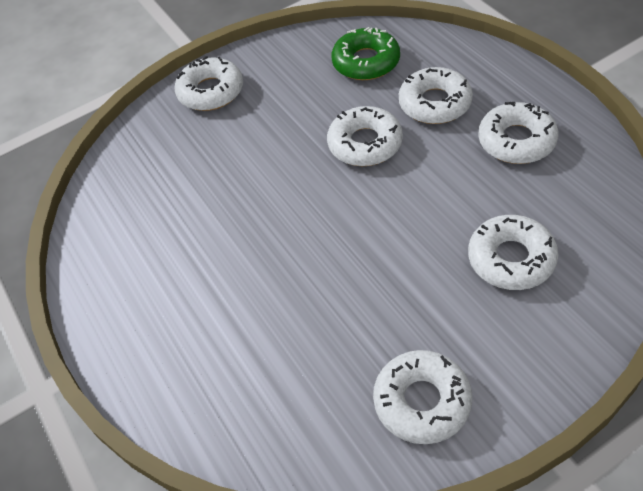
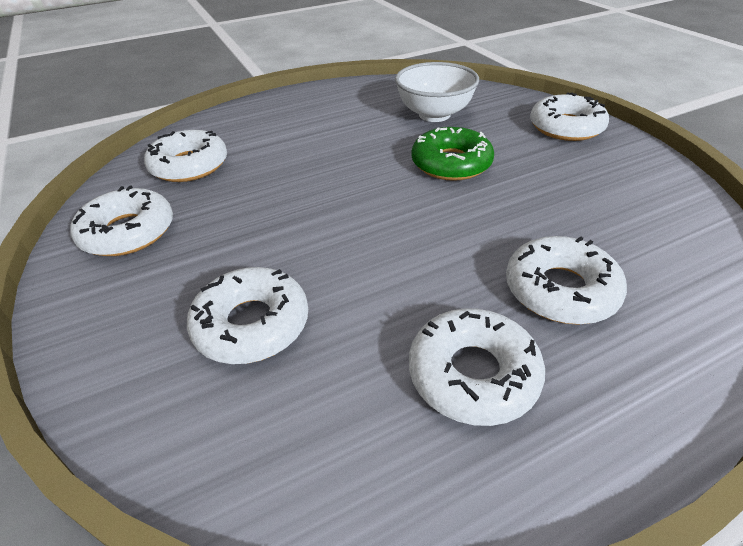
camera: 90 degrees right, 10 degrees down
white donut [327,106,403,166] -> white donut moved to [144,130,227,182]
green donut [331,27,400,80] -> green donut moved to [411,127,494,181]
none -> white bowl [395,62,479,122]

